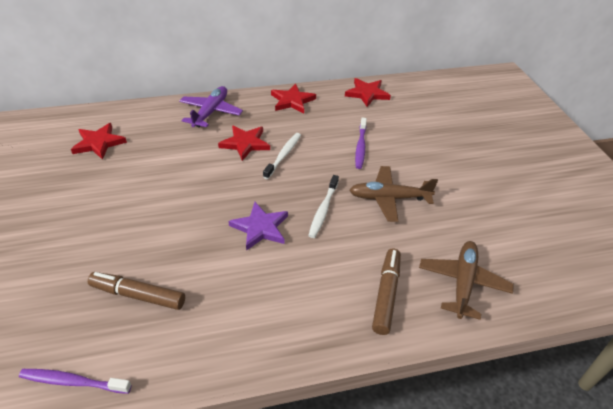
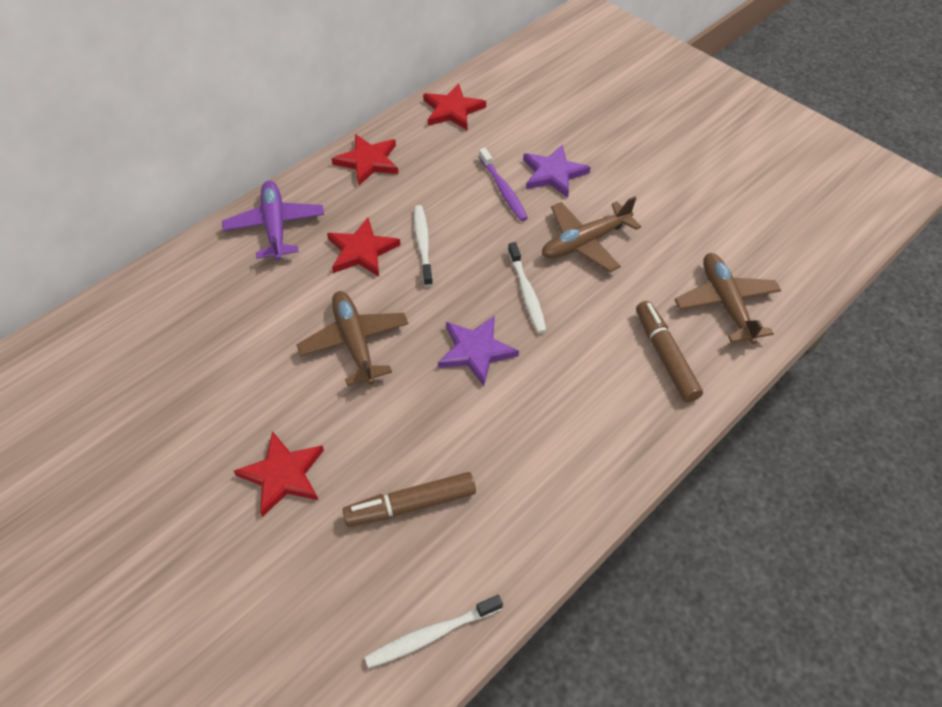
camera: 30 degrees left, 10 degrees up
purple toothbrush [19,369,132,394] -> white toothbrush [365,595,503,668]
red star [71,123,127,160] -> red star moved to [234,431,324,517]
none -> brown plane [297,291,408,386]
none -> purple star [523,145,591,198]

